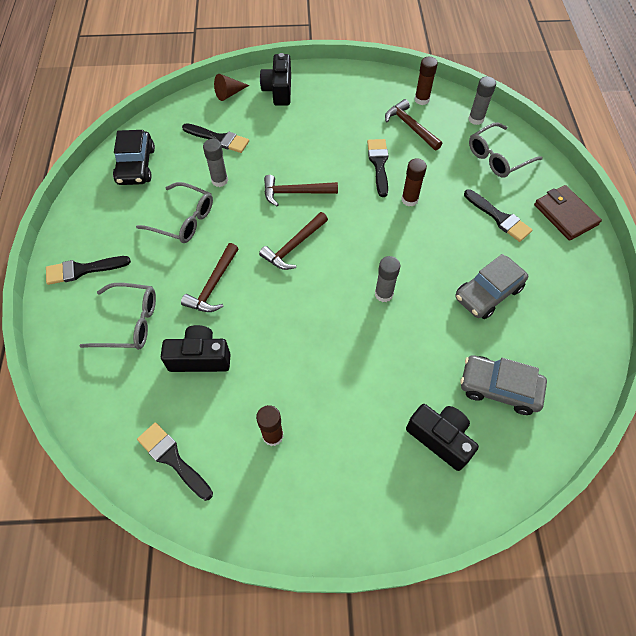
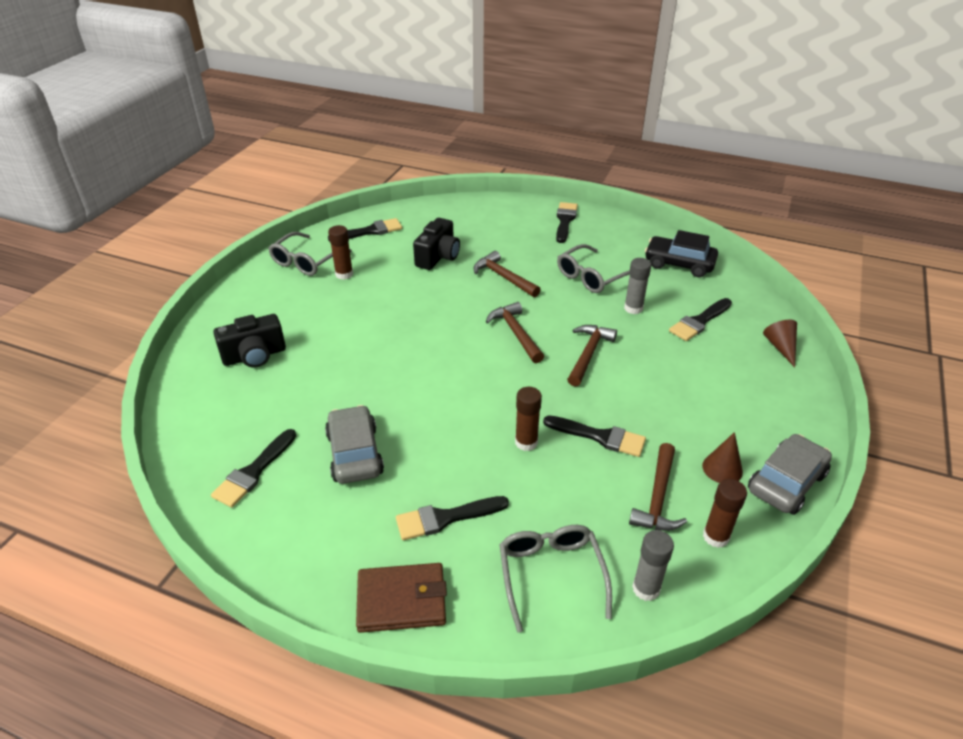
camera: 115 degrees right, 20 degrees down
grey glasses [80,283,156,350] -> grey glasses moved to [268,232,352,276]
black camera [260,53,291,106] -> none
grey glue stick [375,256,400,302] -> none
brown hammer [385,99,442,150] -> brown hammer turned 120 degrees clockwise [629,443,687,531]
grey car [460,355,547,415] -> grey car moved to [748,434,832,515]
none -> black brush [211,429,296,508]
none -> brown cone [702,432,743,483]

